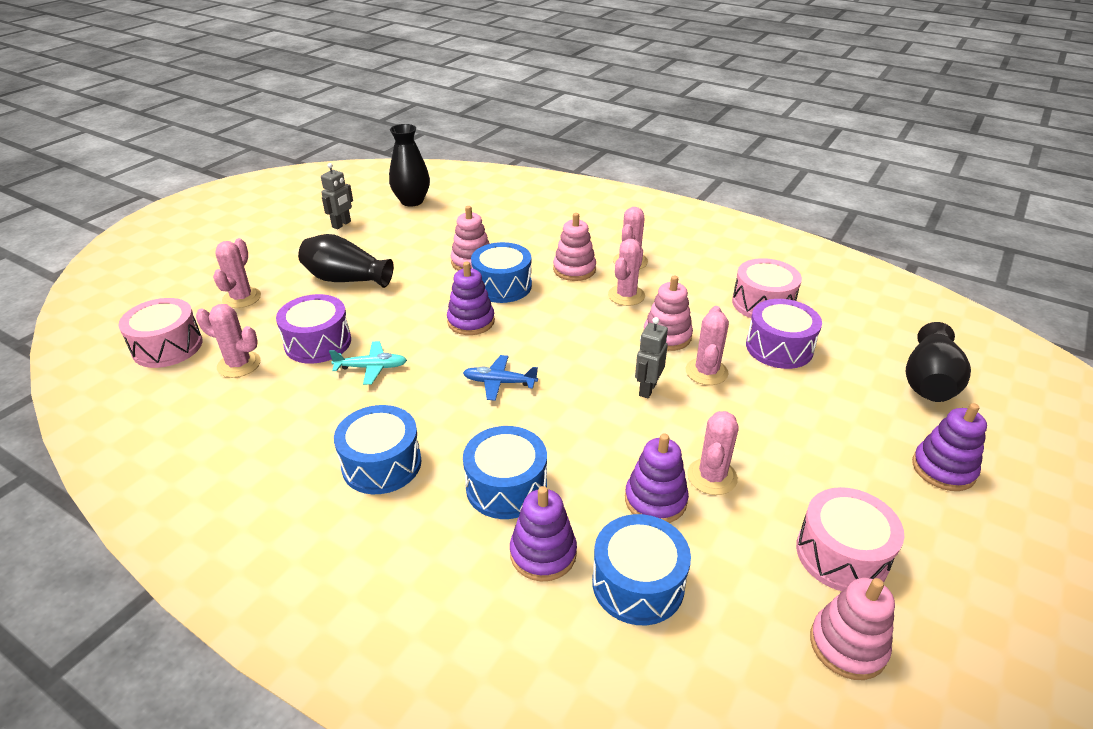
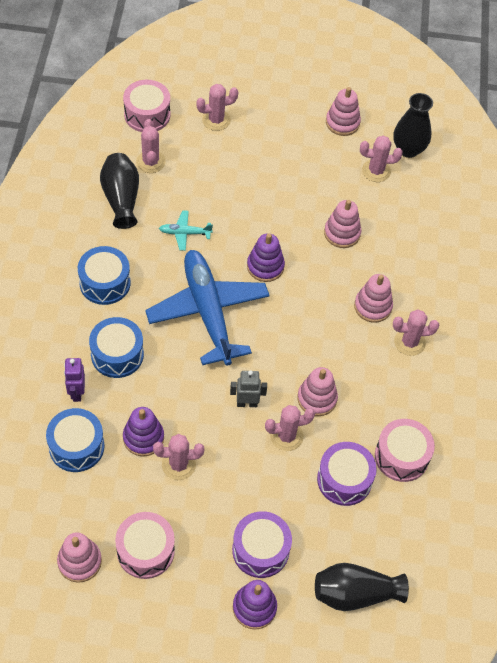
camera: 60 degrees right, 20 degrees up
purple drum [276,294,351,364] -> purple drum moved to [232,511,292,578]
black vase [298,234,394,288] -> black vase moved to [100,153,139,229]
grey robot [321,163,353,229] -> pink stacking toy [326,87,361,136]
turquoise plane [329,341,407,385] -> turquoise plane turned 120 degrees clockwise [159,210,213,251]
blue plane [463,355,538,401] -> blue plane [145,250,270,366], size x2.45
blue drum [471,242,532,303] -> none
purple stacking toy [510,486,577,582] -> purple robot [64,358,85,402]
pink cactus [608,239,645,306] -> pink cactus moved to [360,136,403,182]

